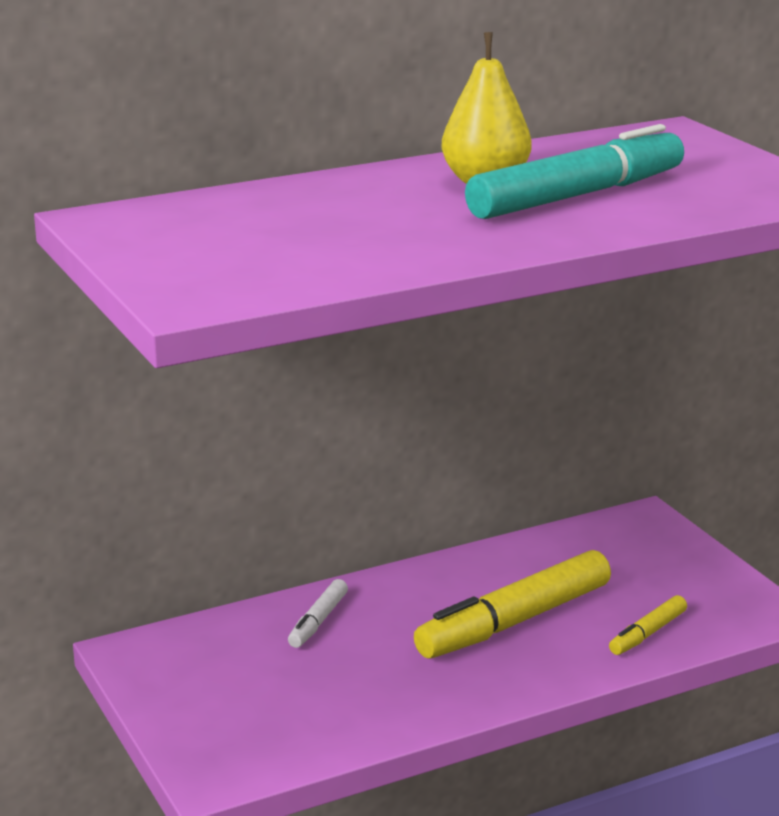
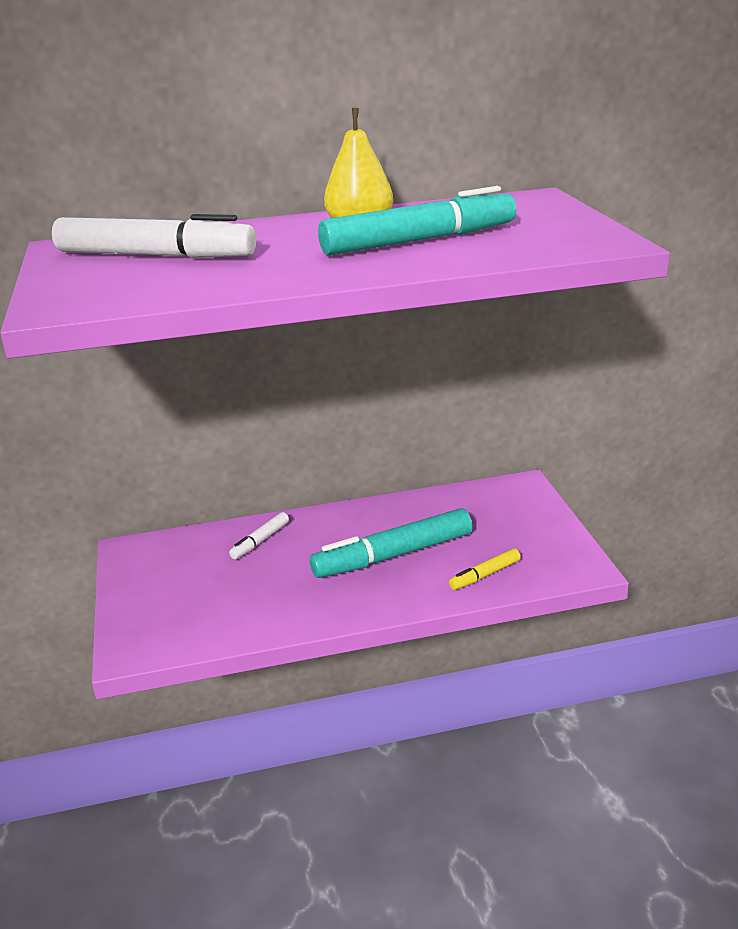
camera: 15 degrees right, 5 degrees up
yellow marker [414,550,611,659] -> turquoise marker [310,508,472,578]
none -> white marker [52,214,256,258]

